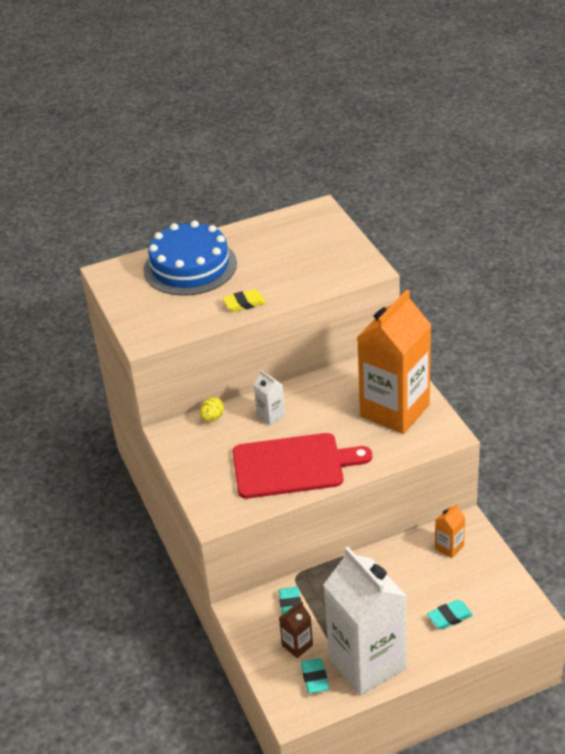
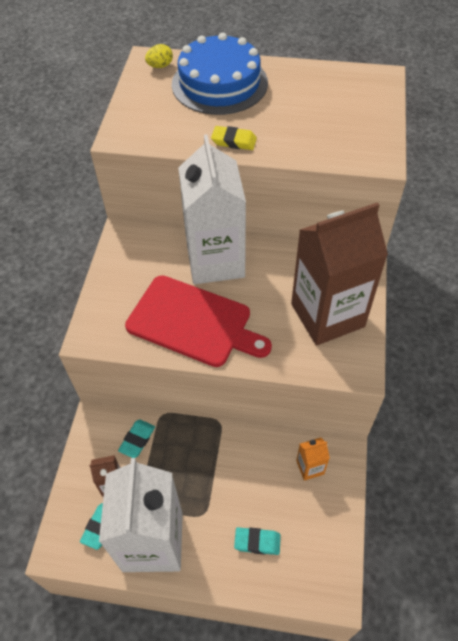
camera: 30 degrees right, 15 degrees up
yellow egg [200,397,224,422] -> yellow egg moved to [145,44,173,68]
white carton [254,370,285,425] -> white carton [178,134,246,284], size x2.48
orange carton [357,290,431,434] -> brown carton [291,202,388,346]

